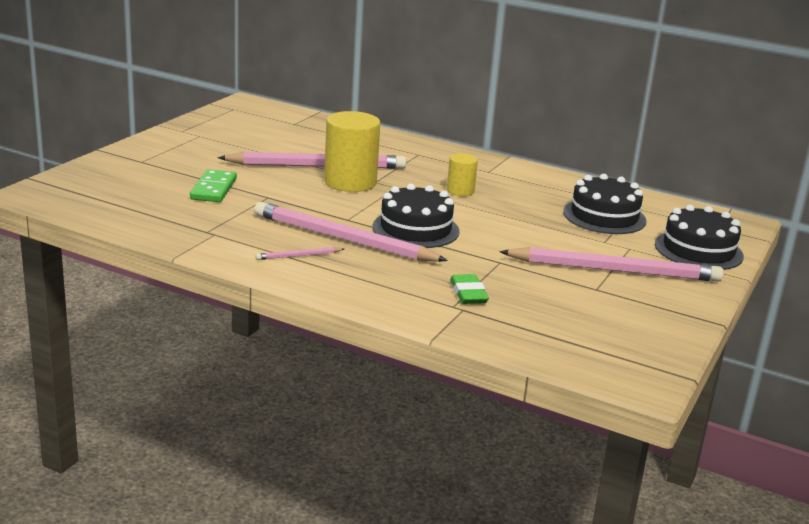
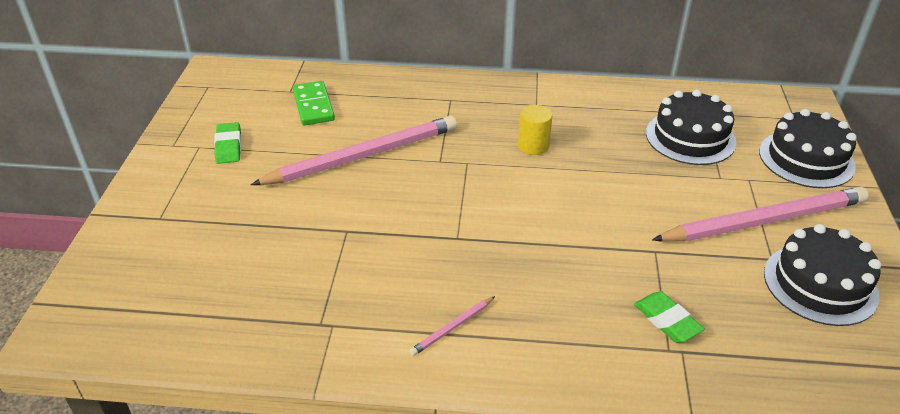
camera: 20 degrees left, 15 degrees up
green domino [190,169,237,202] -> green domino moved to [293,81,335,125]
pink pencil [254,202,448,262] -> none
yellow cylinder [324,111,380,192] -> none
black cake [372,184,460,248] -> black cake moved to [764,224,881,326]
none -> green eraser [214,122,241,164]

